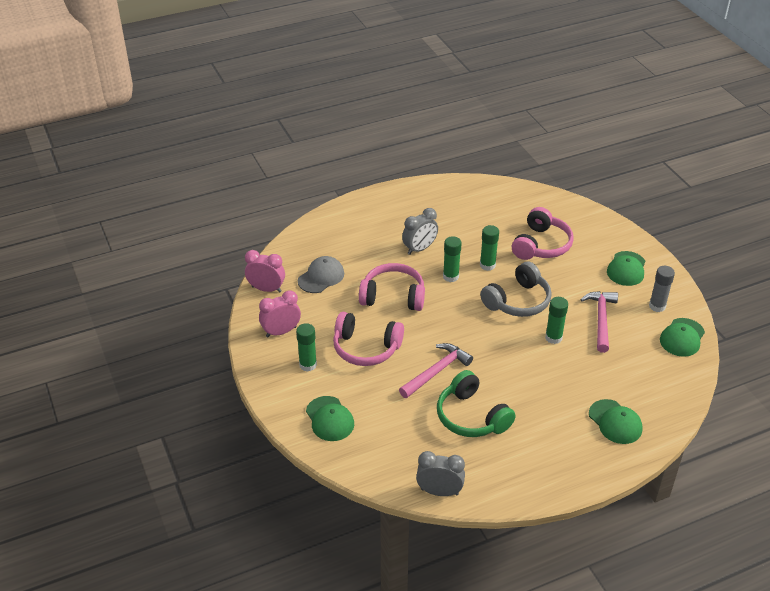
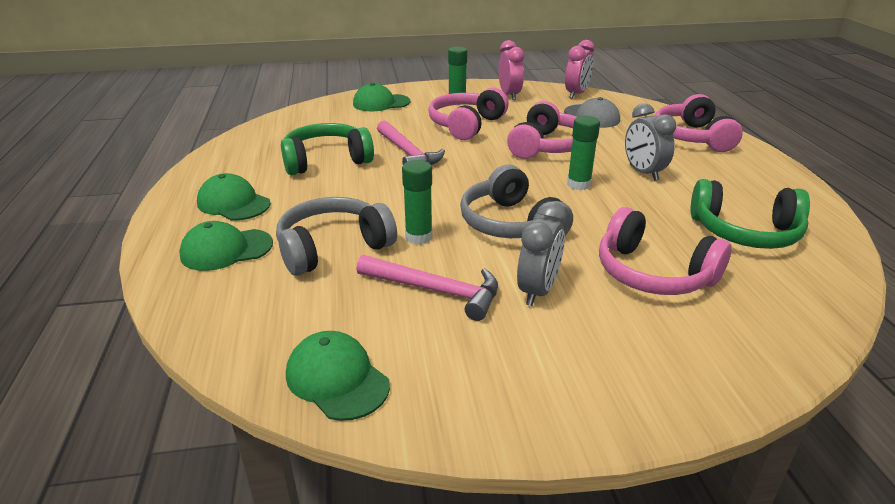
camera: 105 degrees right, 10 degrees down
grey clock [416,451,465,496] -> grey clock moved to [517,201,566,306]
green glue stick [480,225,499,271] -> none
green cap [607,251,645,286] -> green cap moved to [197,173,271,220]
grey glue stick [649,266,675,312] -> none
none -> grey headphones [276,197,397,276]
none -> pink headphones [655,94,743,152]
none -> green headphones [691,179,810,249]

